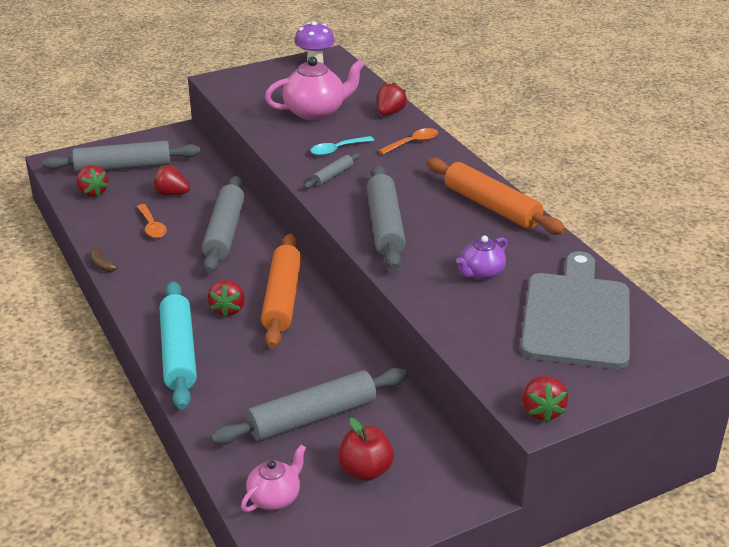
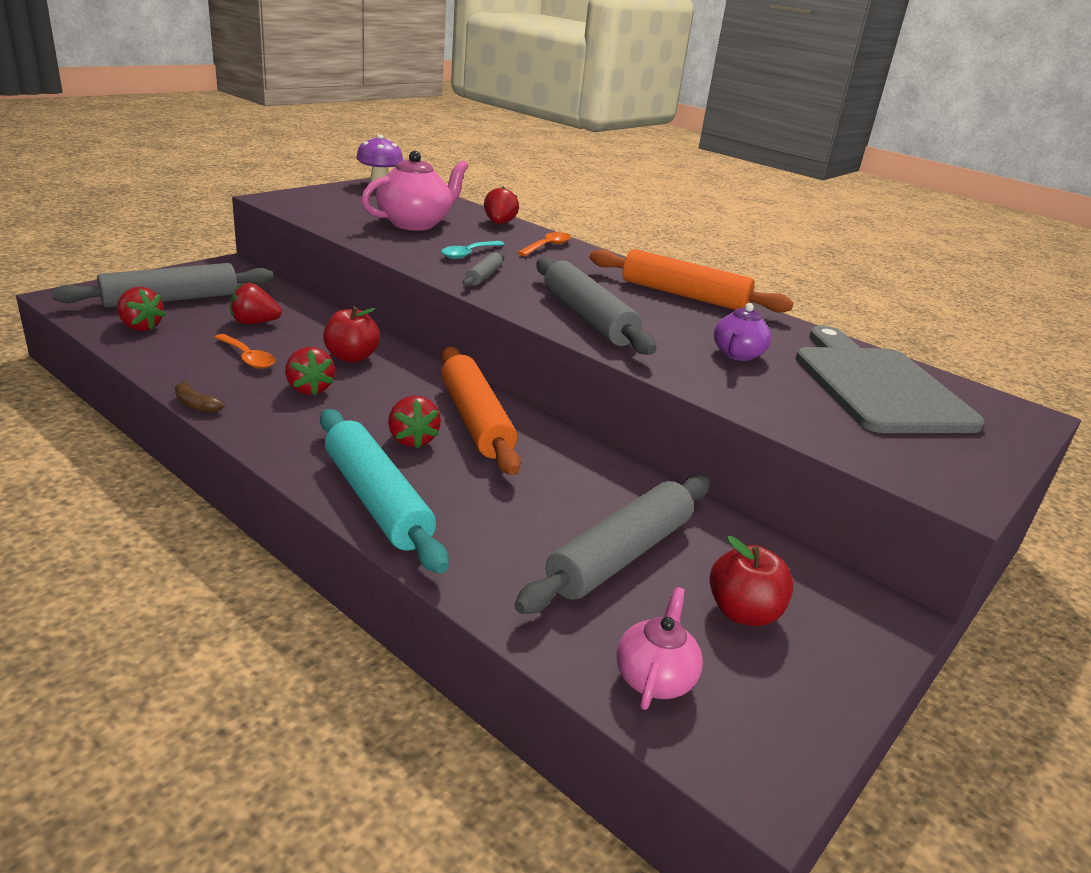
camera: 25 degrees left, 5 degrees down
grey rolling pin [202,176,245,273] -> red apple [323,307,380,363]
red strawberry [522,376,569,423] -> red strawberry moved to [285,347,335,396]

